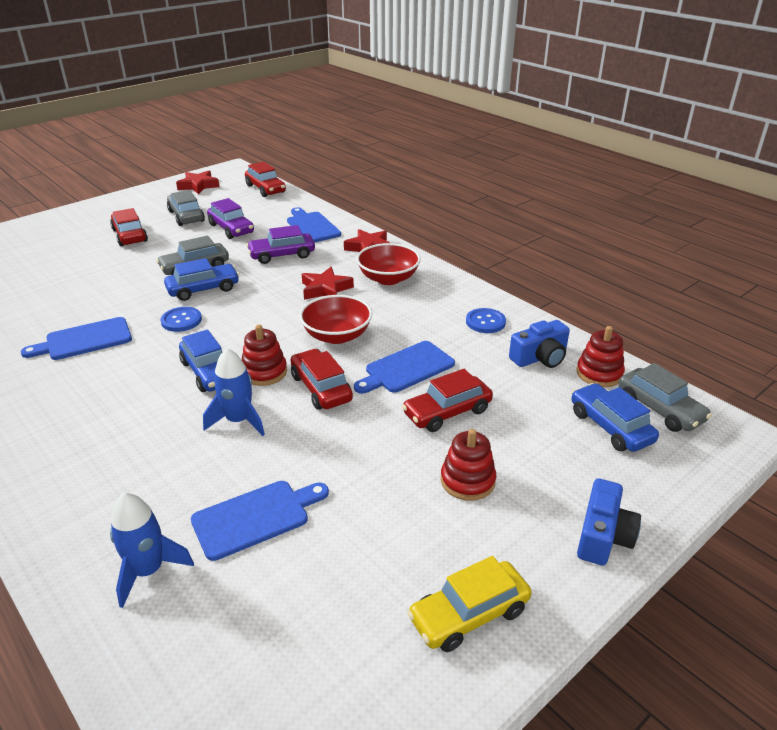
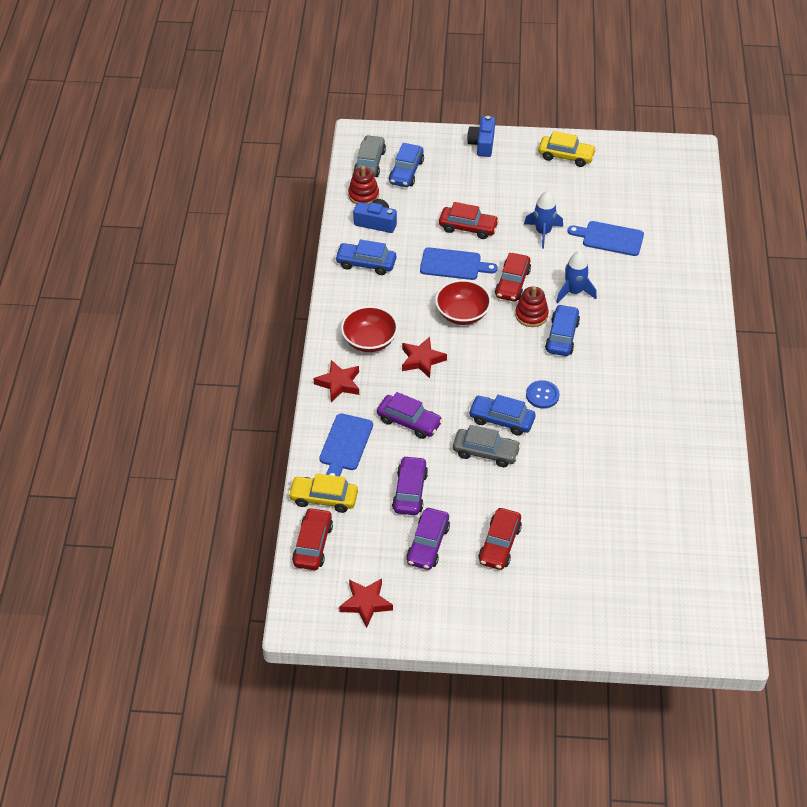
camera: 135 degrees left, 15 degrees up
blue cutting board [21,317,132,360] -> none
blue rocket [110,493,194,608] -> blue rocket moved to [524,191,563,249]
grey car [167,190,205,226] -> purple car [406,508,450,570]
red stacking toy [441,429,496,501] -> none
blue button [466,308,506,333] -> blue car [335,240,396,275]
blue camera [577,478,641,566] -> blue camera turned 60 degrees counterclockwise [467,116,495,157]
none -> yellow car [288,473,358,513]

